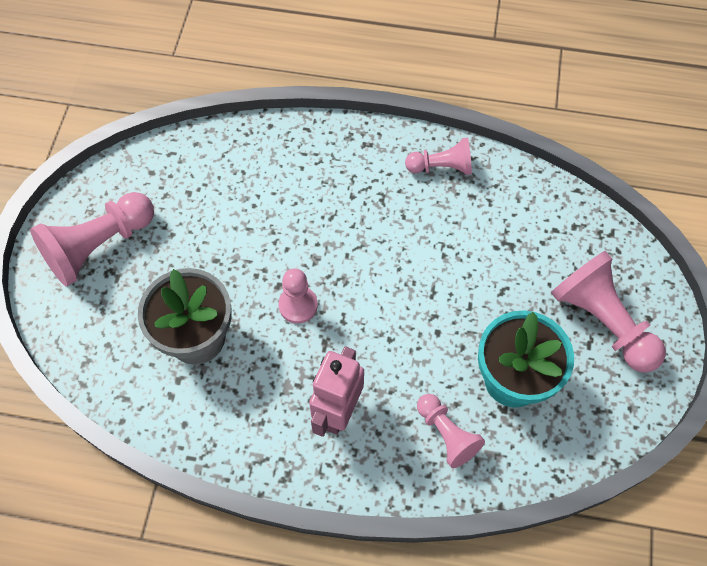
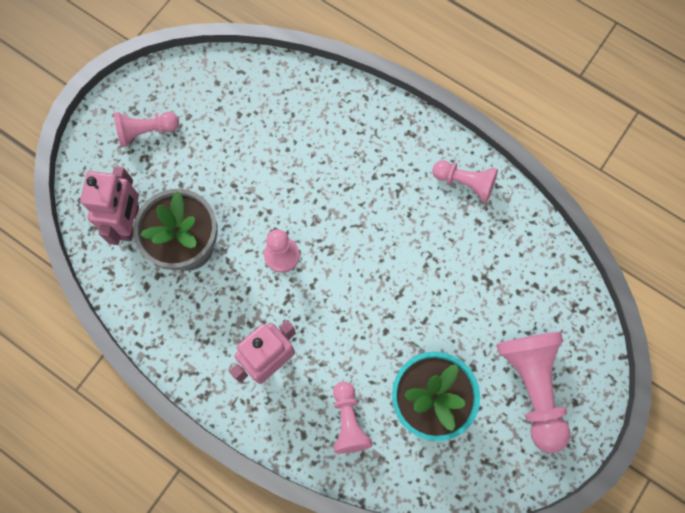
camera: 25 degrees right, 10 degrees up
pink pawn [30,192,154,287] -> pink pawn [113,112,179,147], size x0.59
none -> pink robot [80,166,139,245]

